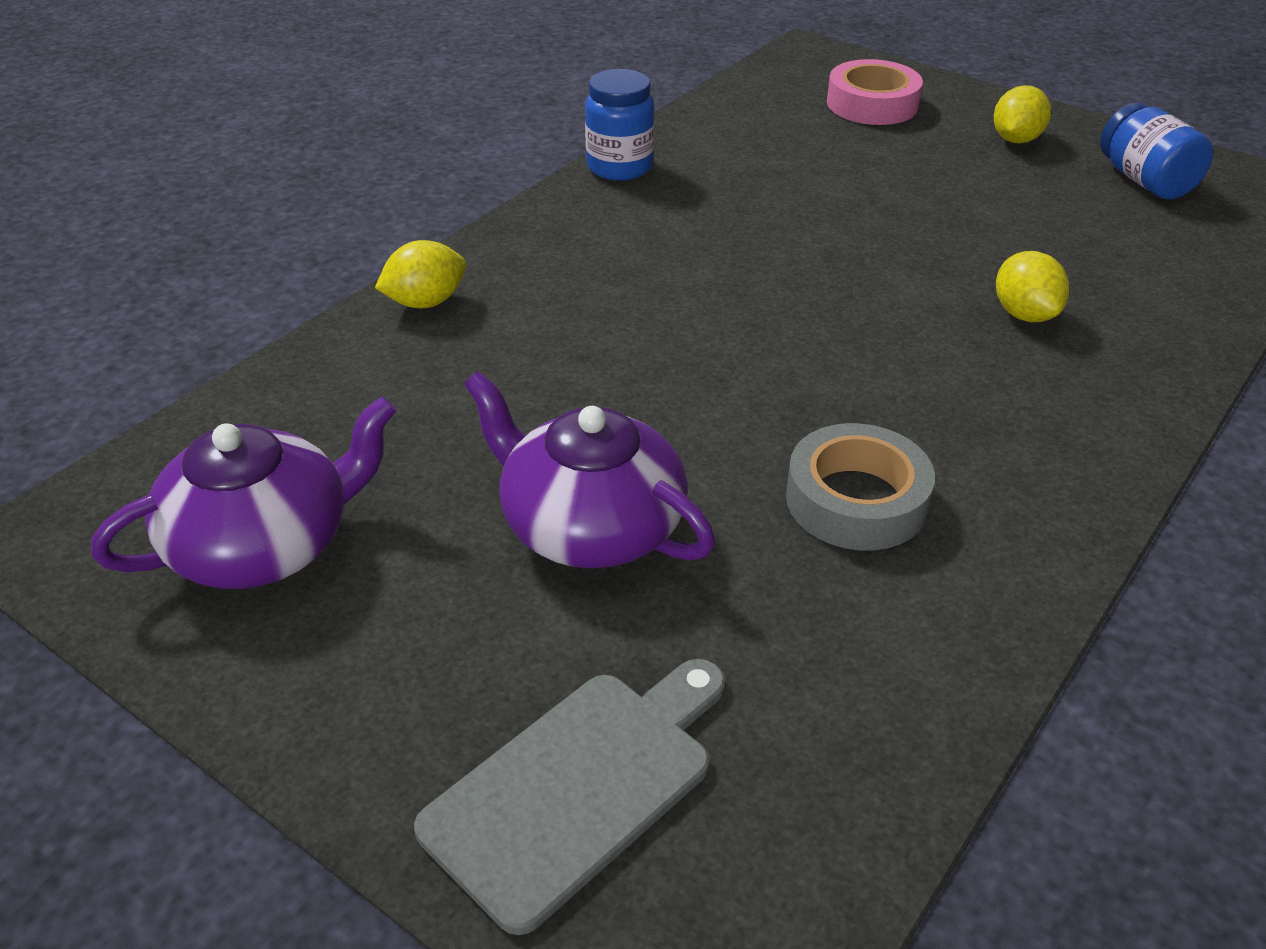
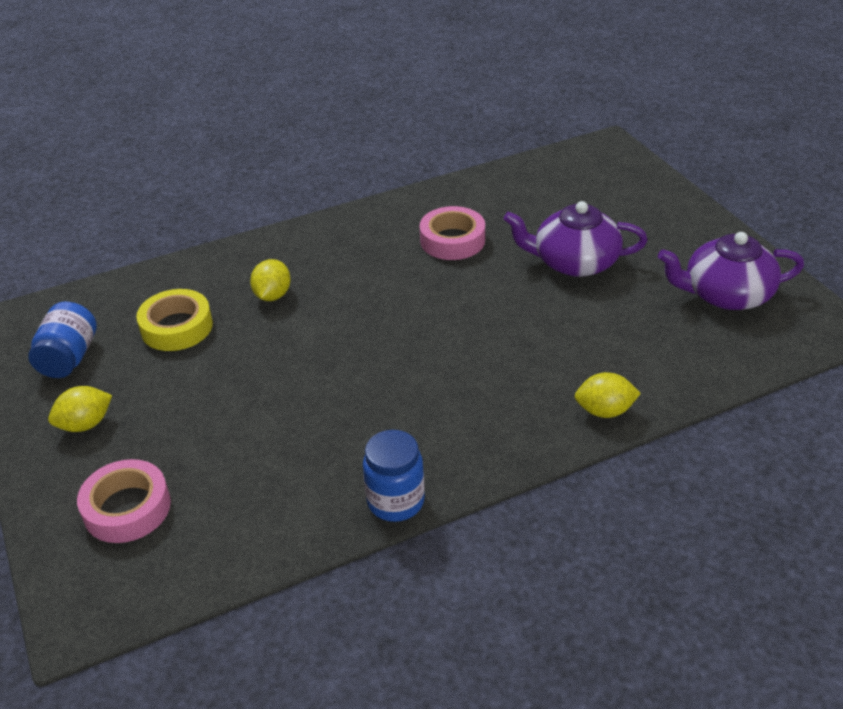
camera: 150 degrees left, 0 degrees up
grey cutting board [414,659,726,935] -> none
purple teapot [464,371,715,568] -> purple teapot turned 120 degrees clockwise [503,201,647,277]
grey tape [786,423,935,550] -> pink tape [420,206,485,260]
none -> yellow tape [136,289,213,351]

